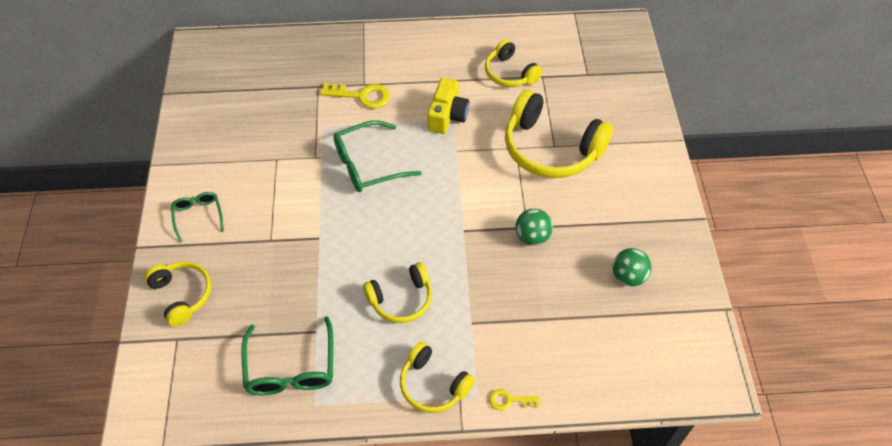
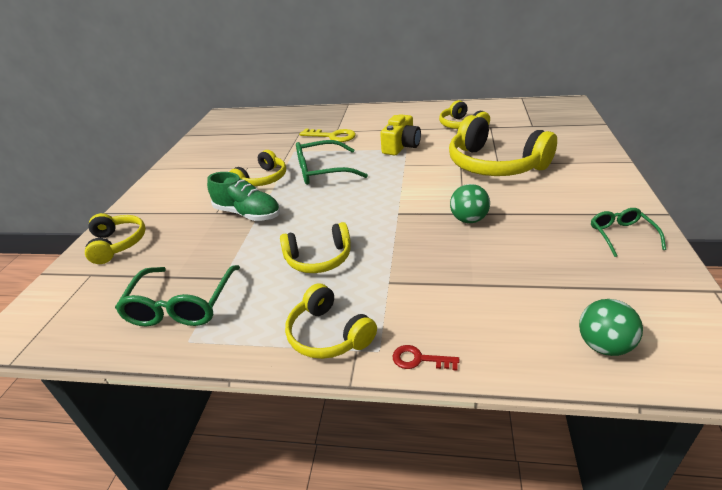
camera: 15 degrees right, 20 degrees down
green glasses [171,192,224,243] -> green glasses moved to [591,208,666,257]
yellow key [489,389,540,411] -> red key [393,345,459,370]
green ball [612,248,652,286] -> green ball moved to [579,299,643,356]
none -> green shoe [207,172,280,221]
none -> yellow headphones [229,150,286,186]

